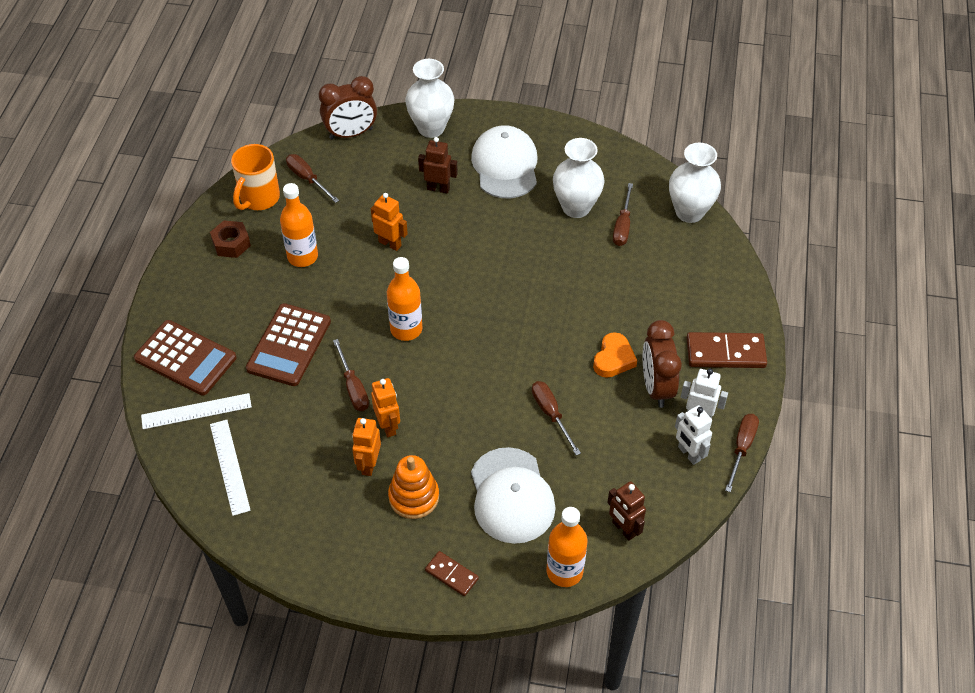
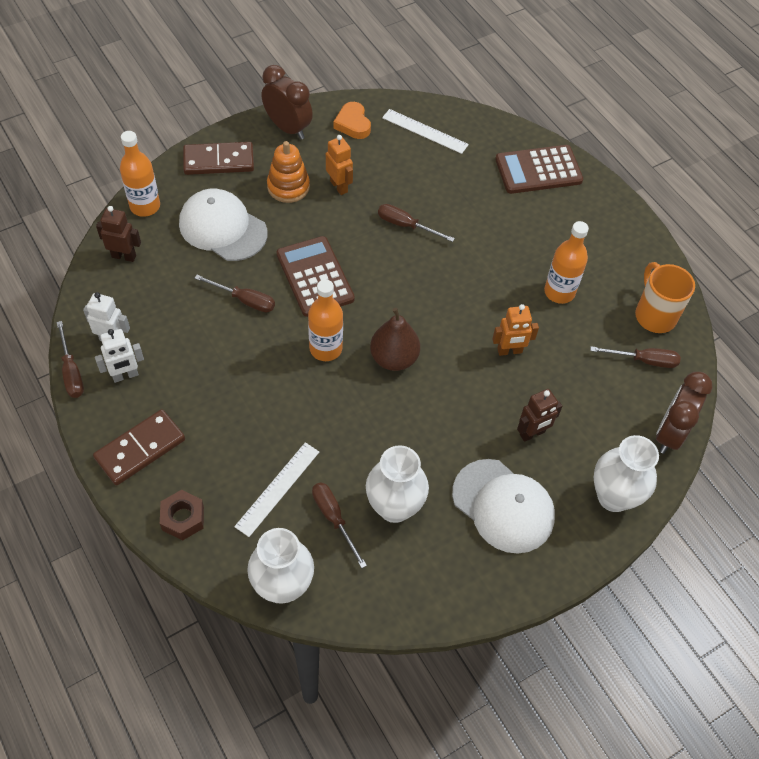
camera: 135 degrees right, 5 degrees up
white ruler [141,393,252,429] -> white ruler moved to [234,442,319,537]
brown nut [210,220,251,258] -> brown nut moved to [160,490,204,541]
brown calculator [246,303,331,386] -> brown calculator moved to [277,236,355,317]
orange robot [371,378,400,437] -> none
orange bottle [387,257,423,341] -> orange bottle moved to [308,279,343,361]
brown domino [425,551,479,596] -> brown domino [183,142,254,175], size x1.73
orange heart [593,332,637,378] -> orange heart moved to [333,102,371,139]
brown clock [643,320,682,408] -> brown clock moved to [262,65,313,139]
none -> brown pear [370,308,420,371]

